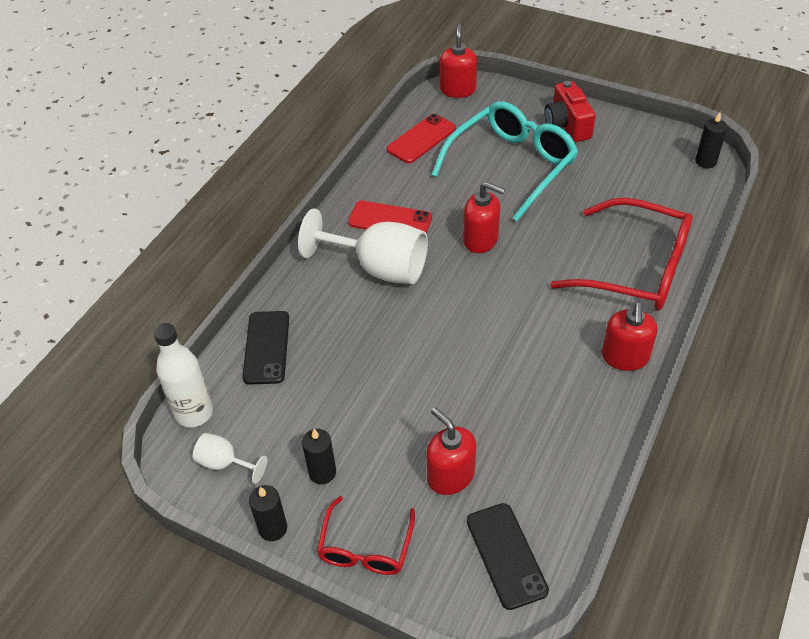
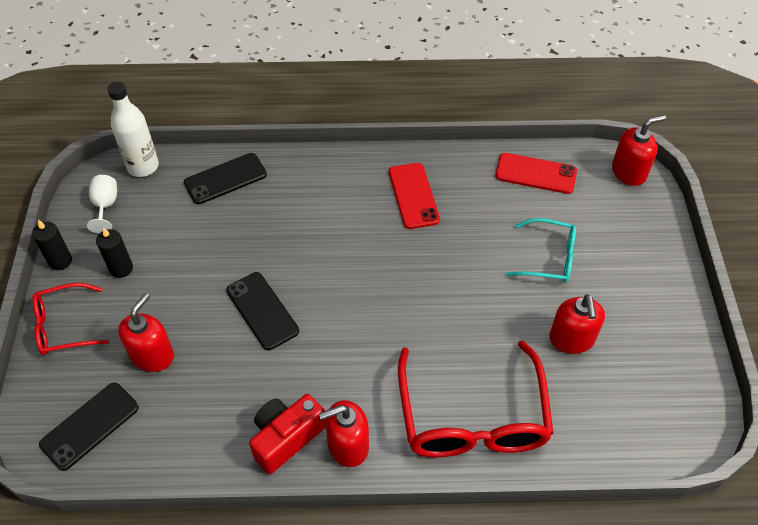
camera: 60 degrees right, 5 degrees up
white goblet [298,208,428,284] -> none
turquoise glasses [432,101,578,221] -> turquoise glasses [506,218,576,283], size x0.55
red soap dispenser [463,182,505,253] -> red soap dispenser moved to [549,294,605,354]
red camera [544,81,596,142] -> red camera moved to [249,394,326,474]
black candle [695,112,727,168] -> none
none -> black phone [226,272,299,350]

